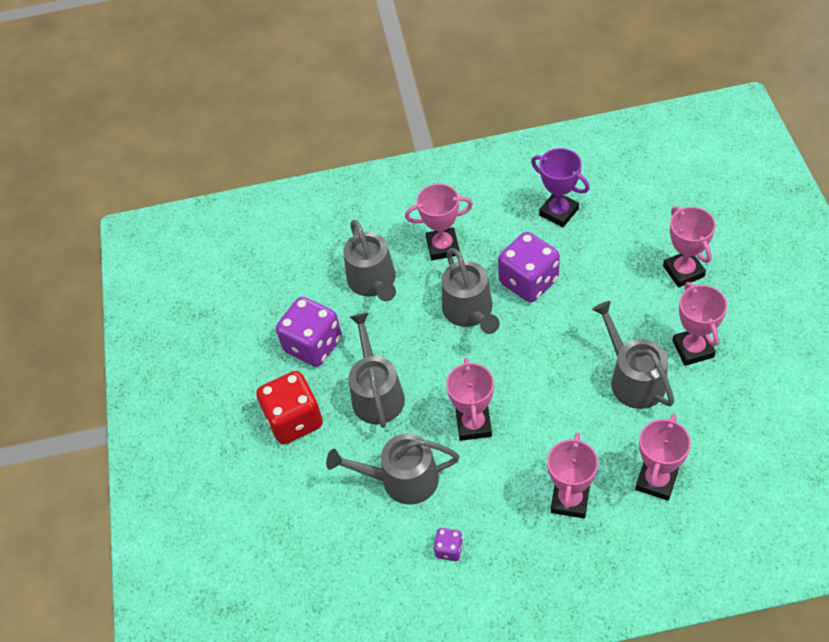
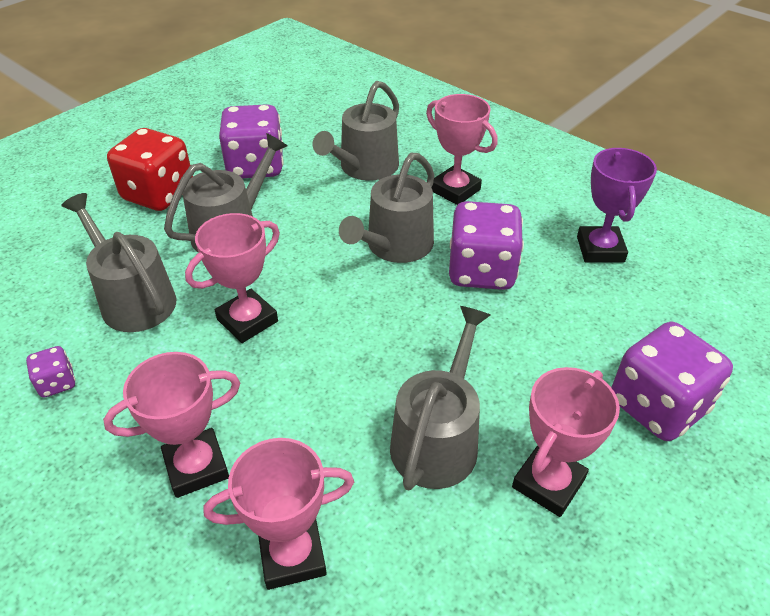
camera: 45 degrees right, 10 degrees down
pink trophy [663,206,716,288] -> purple dice [611,322,733,441]

